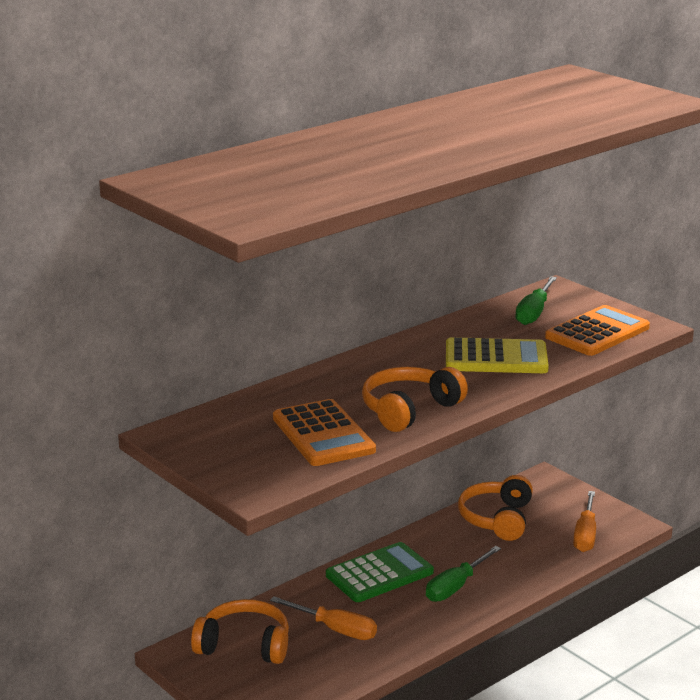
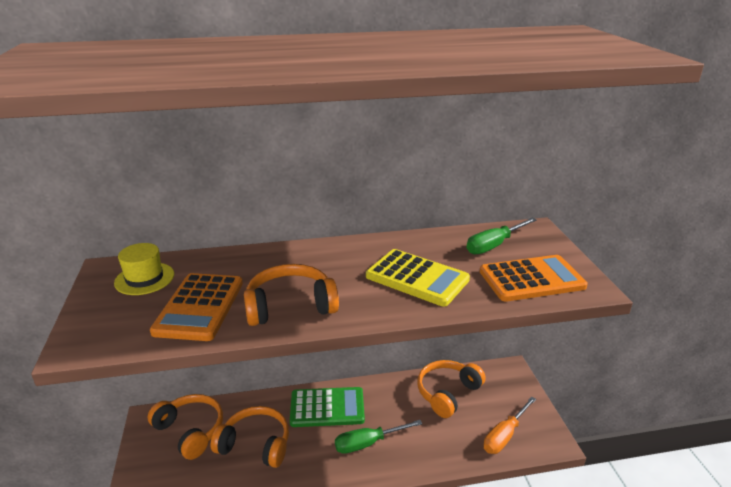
camera: 30 degrees right, 5 degrees up
orange screwdriver [270,596,377,640] -> orange headphones [210,406,289,468]
none -> yellow hat [114,243,174,295]

